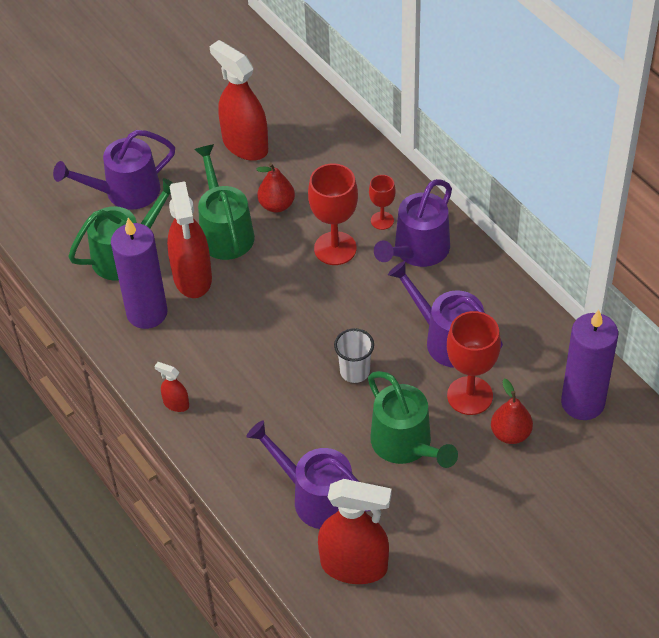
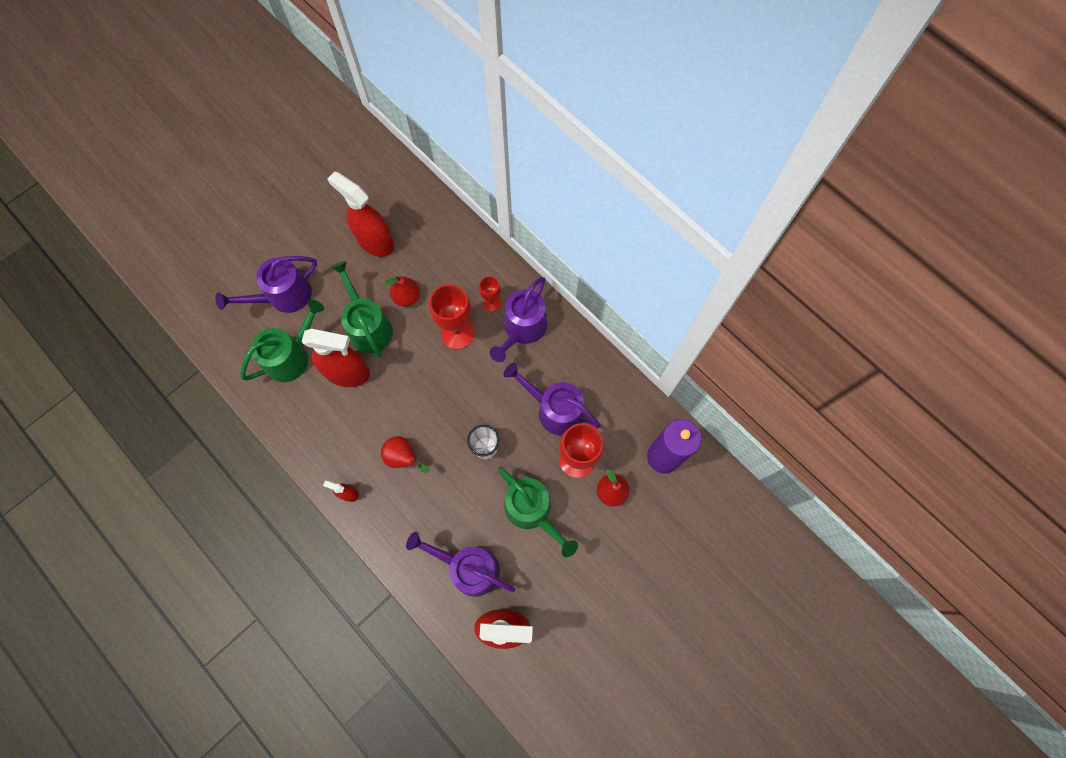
camera: 10 degrees left, 20 degrees up
purple candle [111,218,168,329] -> none
red spray bottle [167,181,212,298] -> red spray bottle turned 60 degrees counterclockwise [301,329,370,387]
none -> red pear [381,436,430,473]

